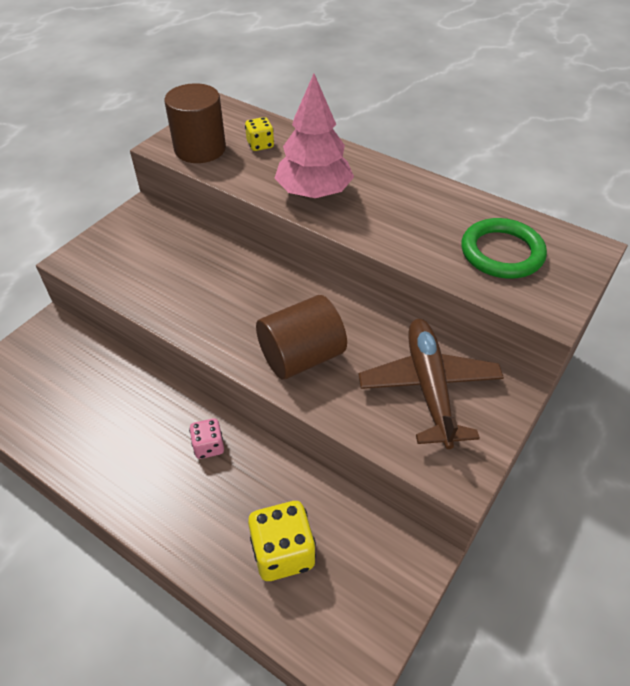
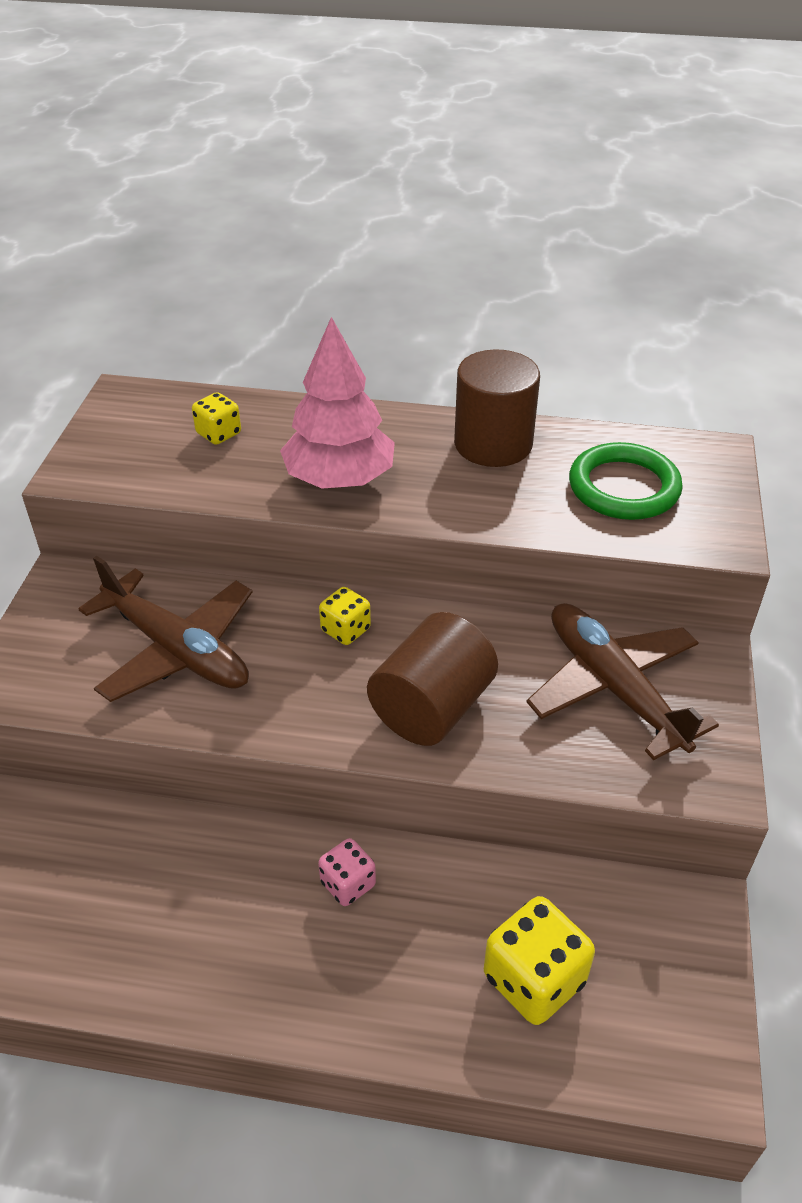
camera: 25 degrees left, 5 degrees down
brown cylinder [164,83,226,163] -> brown cylinder moved to [454,349,540,467]
none -> brown plane [78,556,252,702]
none -> yellow dice [319,587,371,645]

